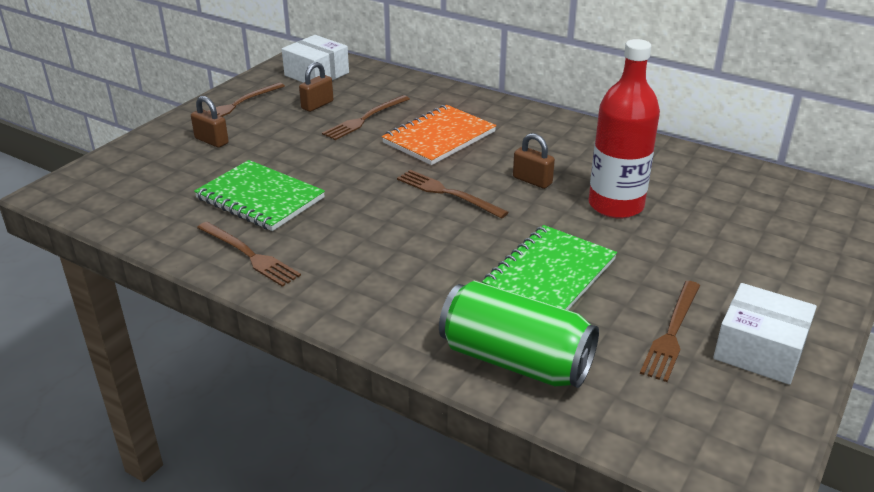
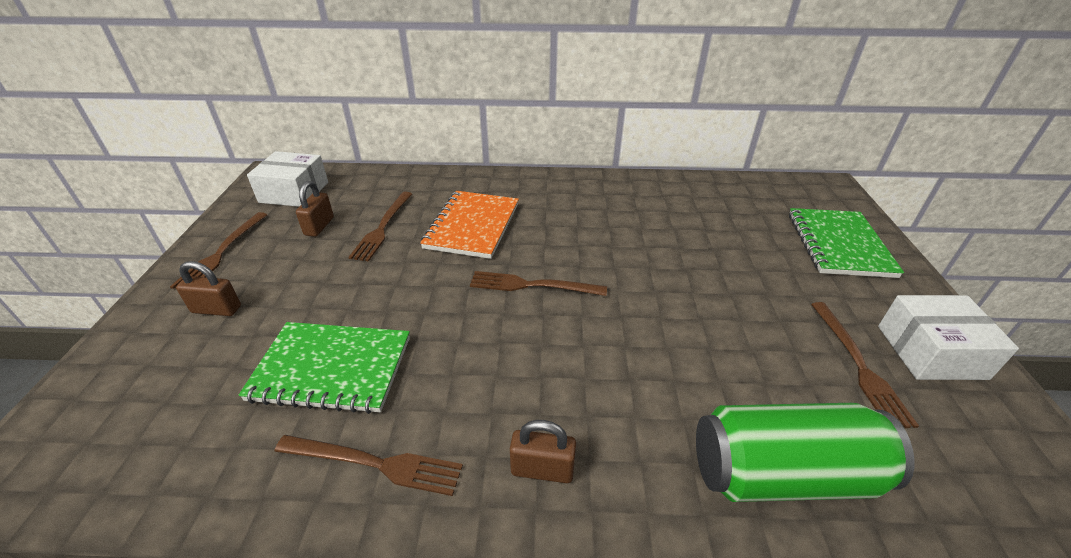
camera: 30 degrees left, 5 degrees up
green notebook [482,225,617,310] -> green notebook moved to [789,208,904,278]
brown padlock [513,133,555,189] -> brown padlock moved to [510,420,576,483]
red bottle [589,39,660,218] -> none

